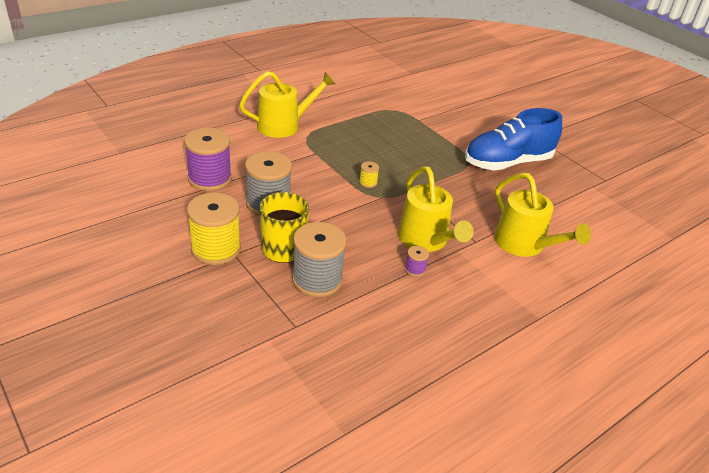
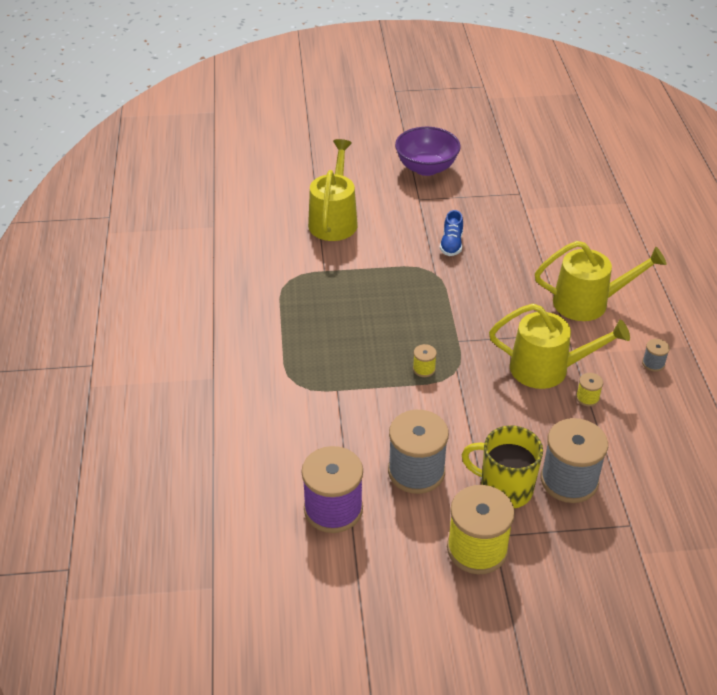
camera: 55 degrees left, 5 degrees up
yellow watering can [239,71,335,138] -> yellow watering can moved to [308,139,358,241]
purple spool [405,246,429,277] -> yellow spool [576,373,603,407]
blue shoe [465,108,562,171] -> blue shoe [440,210,463,256], size x0.42
none -> purple bowl [395,127,461,176]
none -> grey spool [642,339,670,372]

